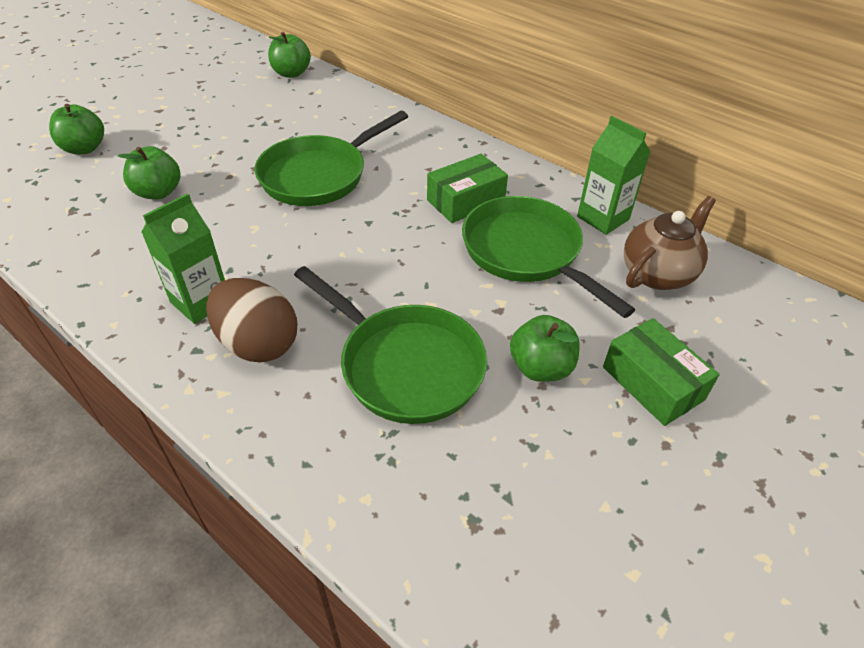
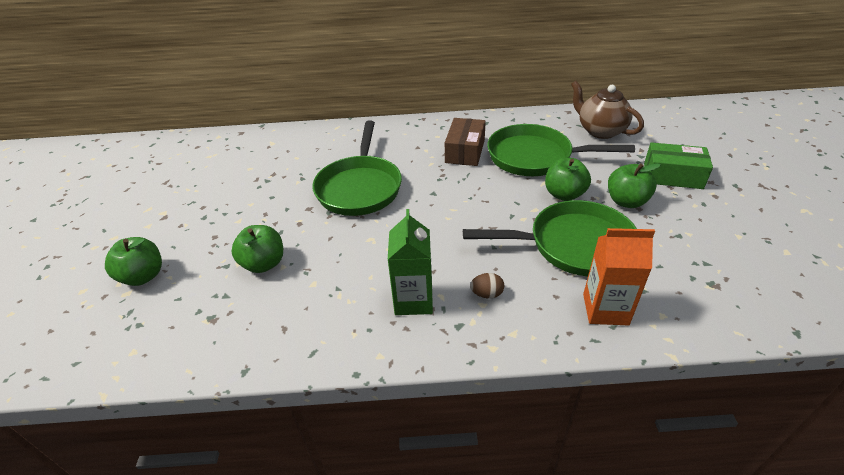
camera: 40 degrees left, 5 degrees down
brown egg [206,278,297,362] -> brown egg [470,273,504,299], size x0.43
green apple [268,32,311,78] -> green apple moved to [545,158,591,201]
green box [427,154,508,223] -> brown box [445,118,486,166]
green carton [577,116,650,235] -> none
brown teapot [624,196,716,290] -> brown teapot turned 45 degrees counterclockwise [571,81,644,139]
none -> orange carton [583,228,655,325]

